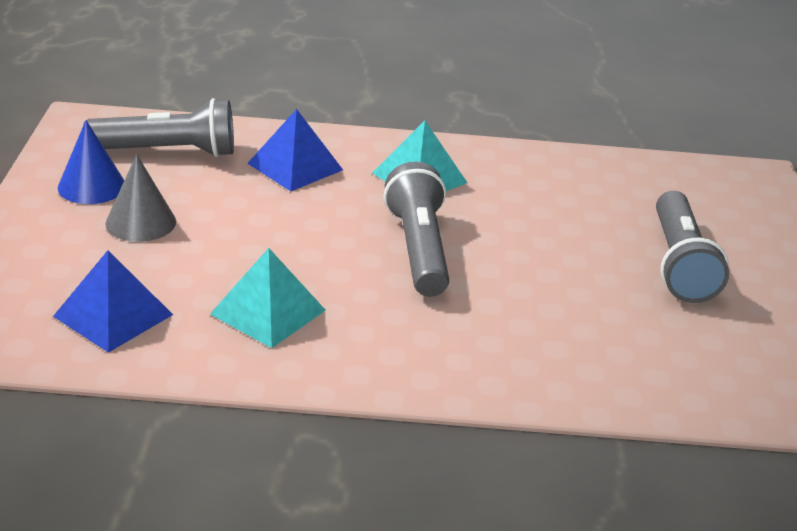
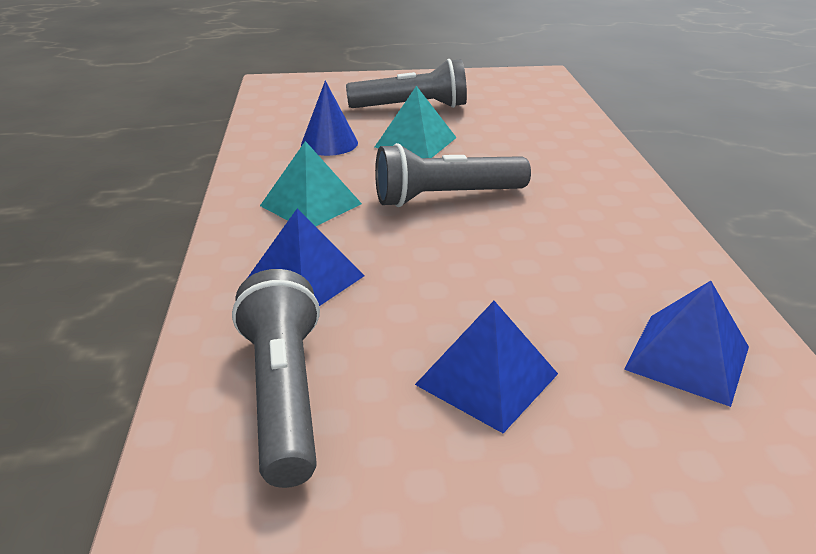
camera: 95 degrees left, 0 degrees up
blue cone [58,120,124,204] -> blue cone moved to [301,81,358,156]
grey cone [105,154,176,242] -> blue pyramid [415,301,558,433]
turquoise pyramid [210,248,326,348] -> turquoise pyramid moved to [375,86,457,158]

